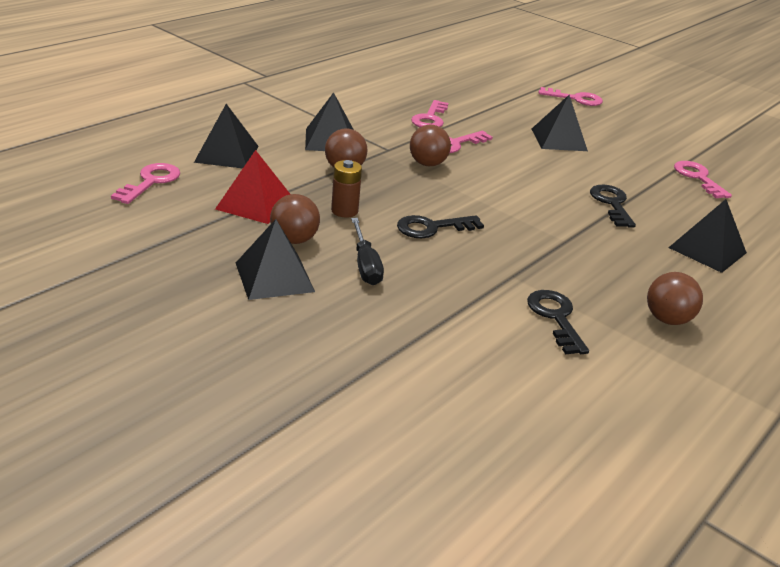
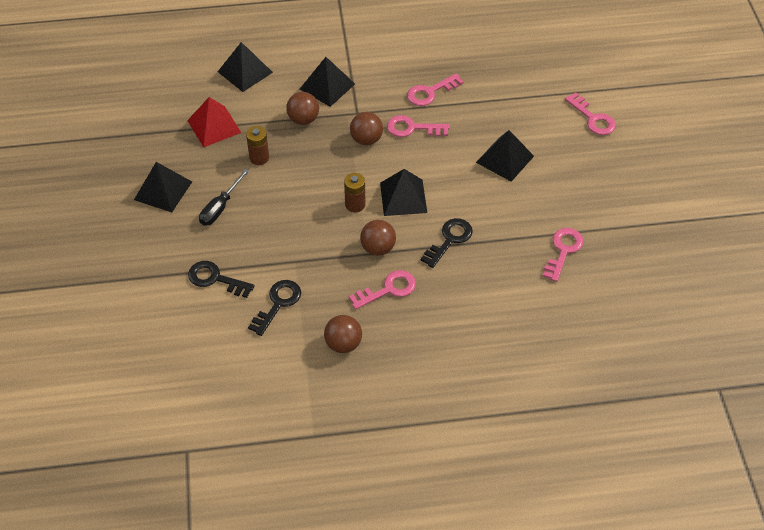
camera: 45 degrees right, 20 degrees up
pink key [111,163,180,204] -> pink key moved to [349,270,416,309]
brown ball [270,194,320,244] -> brown ball moved to [360,220,396,256]
black key [397,215,484,238] -> black key moved to [188,261,255,298]
black pyramid [668,199,747,273] -> black pyramid moved to [380,169,427,216]
none -> brown battery [344,173,366,212]

